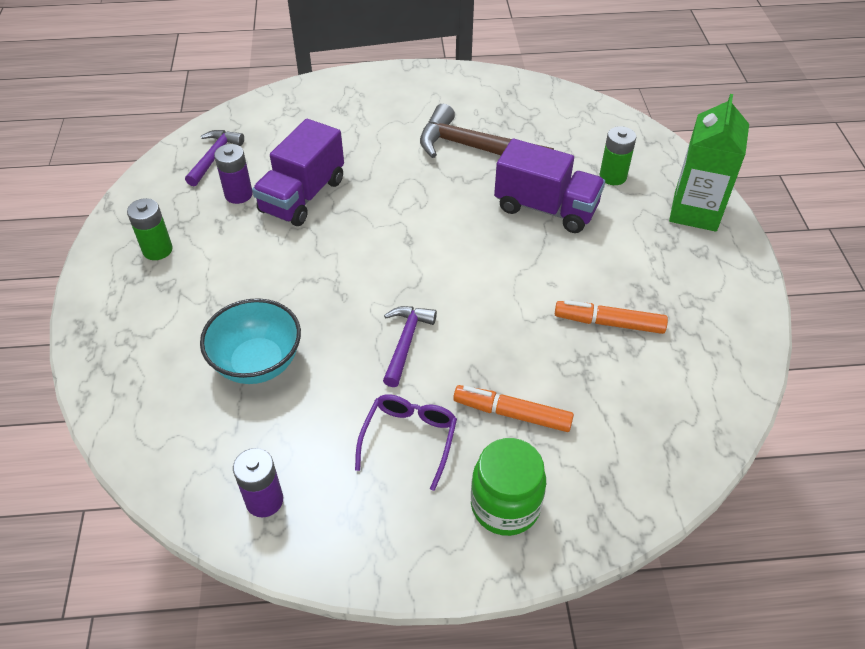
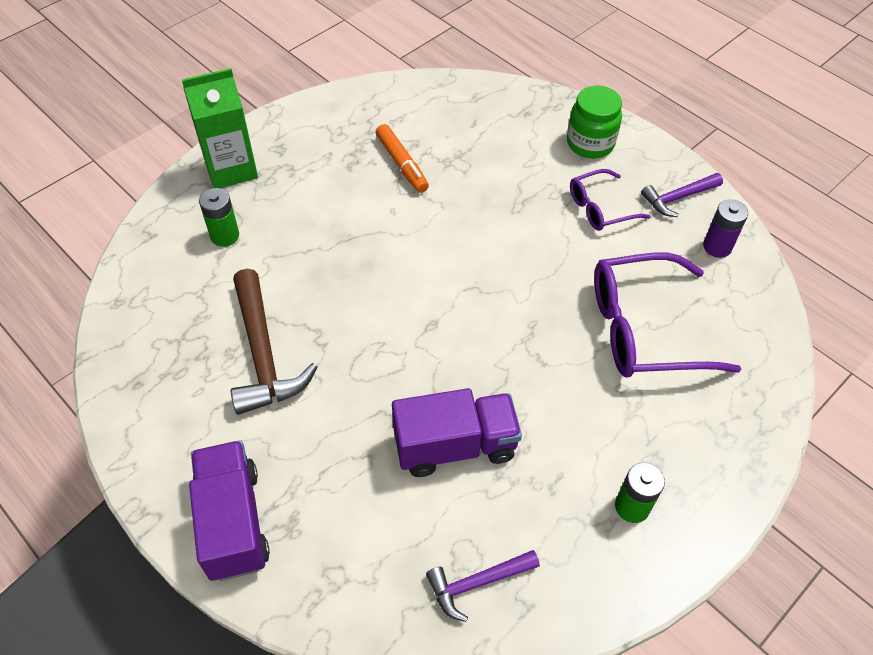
camera: 130 degrees left, 5 degrees up
turquoise bowl [200,298,301,384] -> purple glasses [594,253,741,378]
purple battery [214,144,253,204] -> none
purple hammer [383,306,437,387] -> purple hammer moved to [641,173,723,217]
orange marker [453,385,574,432] -> none
purple truck [494,139,605,233] -> purple truck moved to [189,440,270,581]

